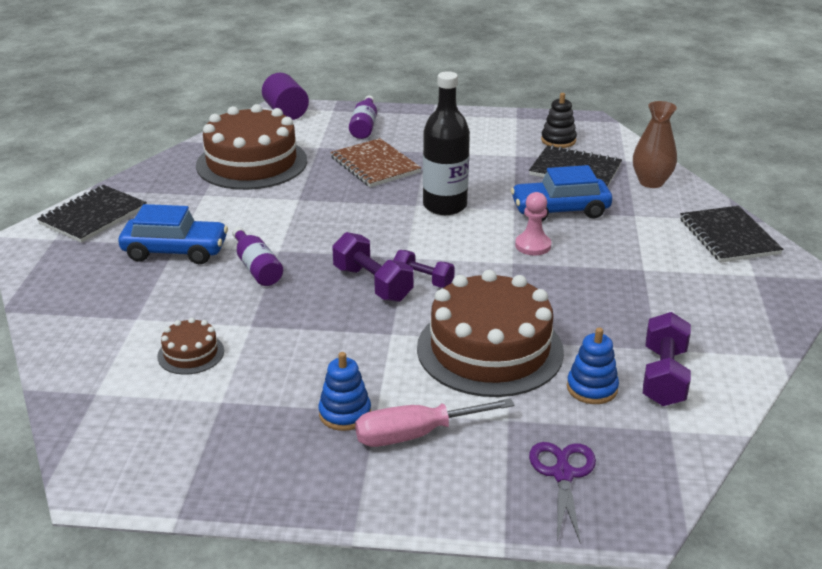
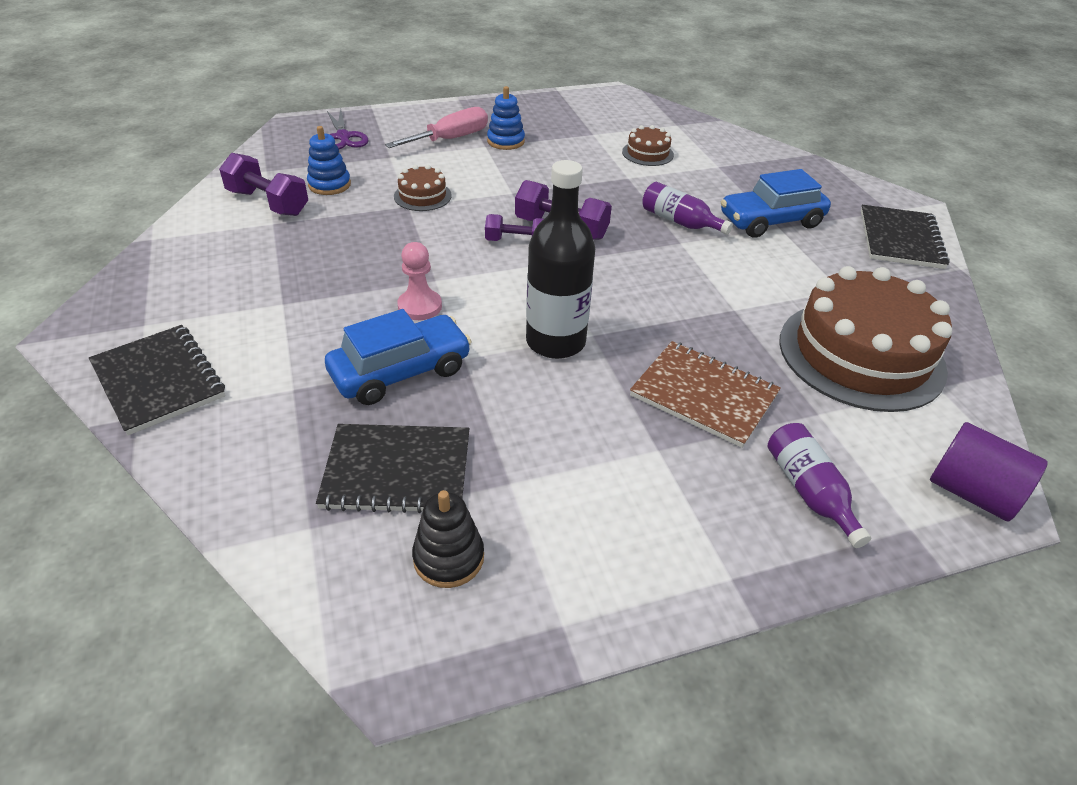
camera: 155 degrees right, 10 degrees up
brown cake [417,270,564,397] -> brown cake [394,165,452,211], size x0.45
brown vase [633,101,677,188] -> none
purple dumbbell [643,312,691,406] -> purple dumbbell turned 45 degrees counterclockwise [219,153,308,216]

